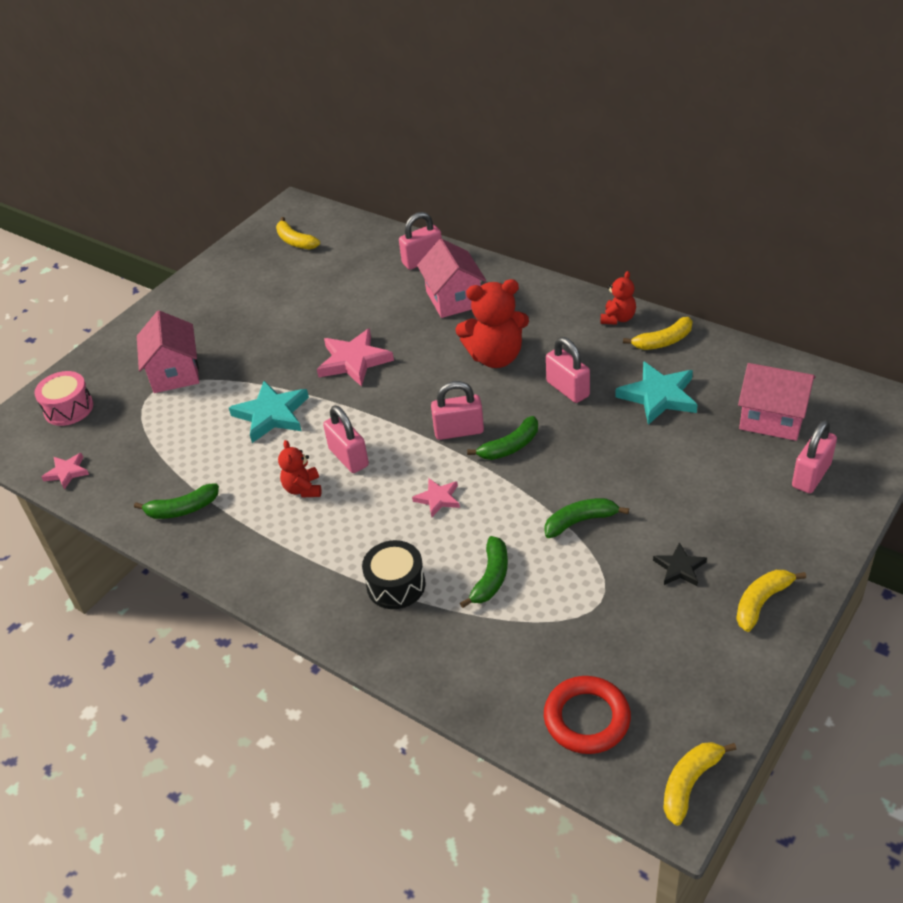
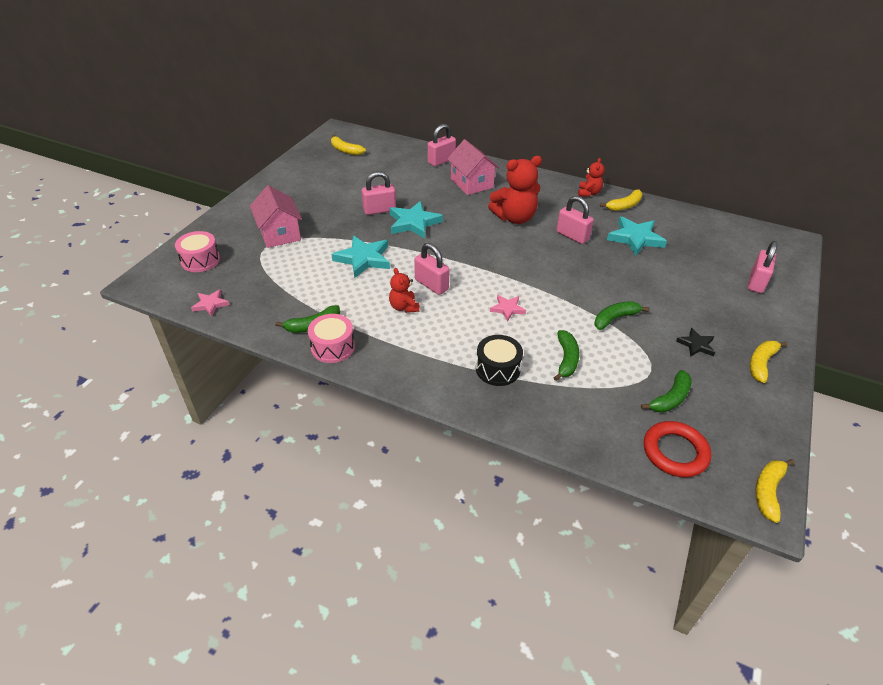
camera: 15 degrees left, 0 degrees up
pink star [317,328,394,387] -> turquoise star [390,201,443,239]
pink padlock [431,381,484,440] -> pink padlock moved to [362,171,396,215]
green banana [467,416,538,460] -> green banana moved to [641,370,692,413]
pink house [738,363,816,441] -> none
none -> pink drum [308,314,355,363]

